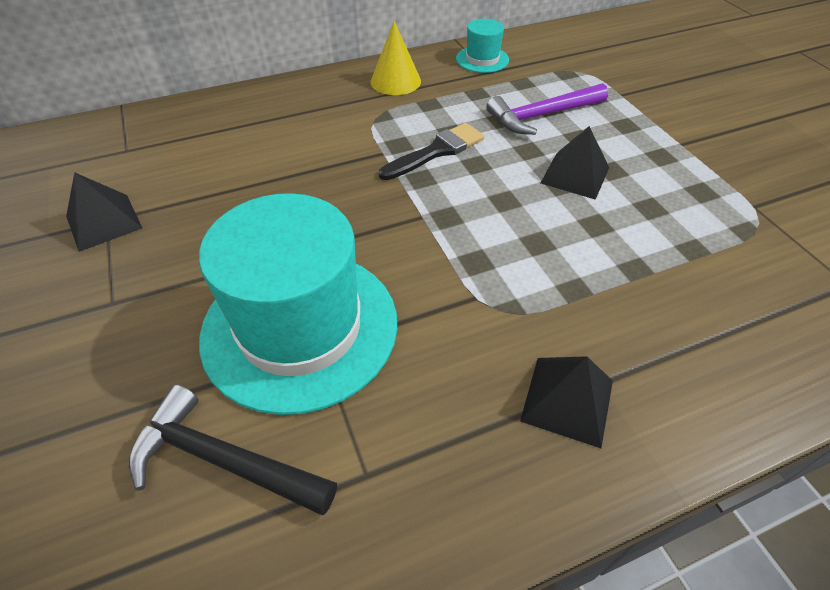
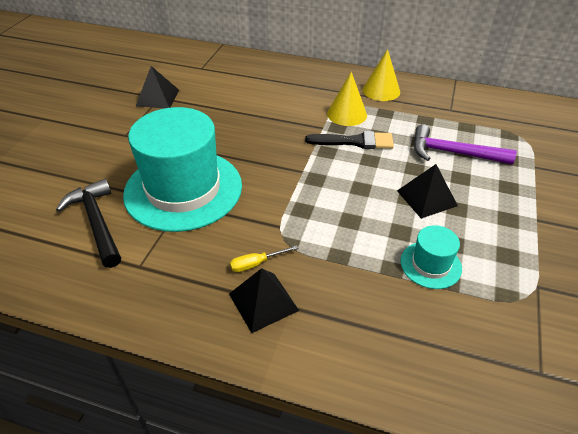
camera: 40 degrees right, 5 degrees down
turquoise hat [456,19,509,73] -> turquoise hat moved to [401,225,462,289]
none -> yellow screwdriver [230,245,298,272]
none -> yellow cone [327,72,367,126]

